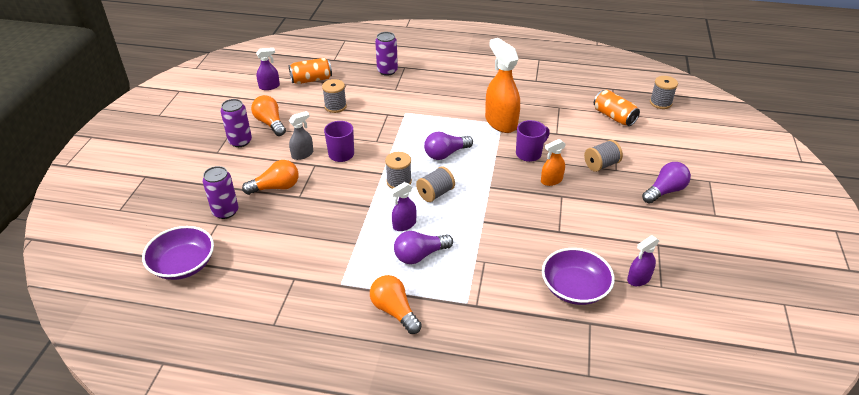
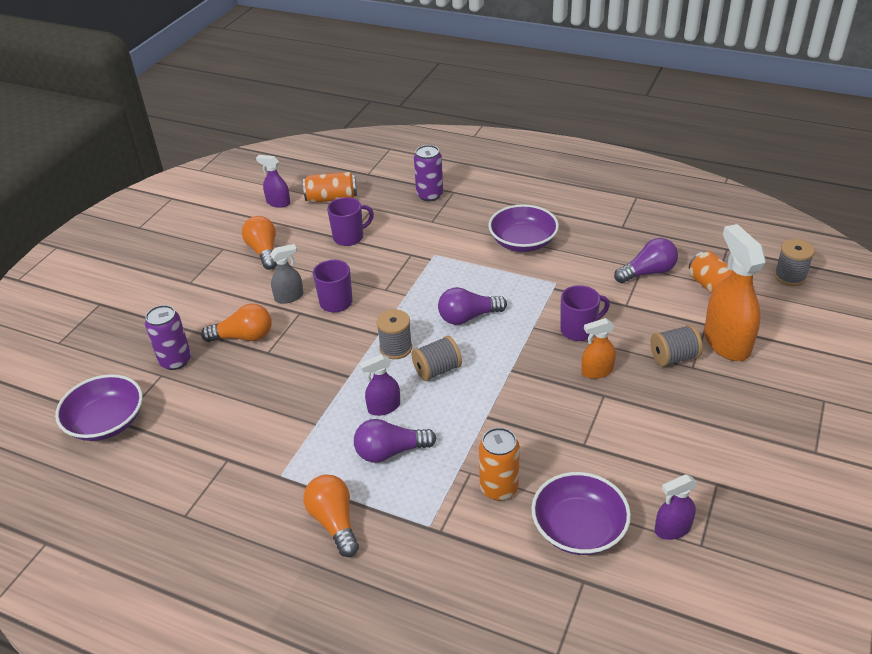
camera: 15 degrees right, 0 degrees up
purple can [220,99,252,147] -> none
purple spray bottle [256,48,280,90] -> purple spray bottle turned 150 degrees counterclockwise [256,155,290,208]
grey spool [322,79,347,113] -> purple mug [327,197,374,246]
orange spray bottle [485,38,520,133] -> orange spray bottle moved to [704,224,766,361]
purple light bulb [642,162,691,204] -> purple light bulb moved to [614,238,678,283]
none -> orange can [479,427,520,500]
none -> purple bowl [488,204,559,252]

